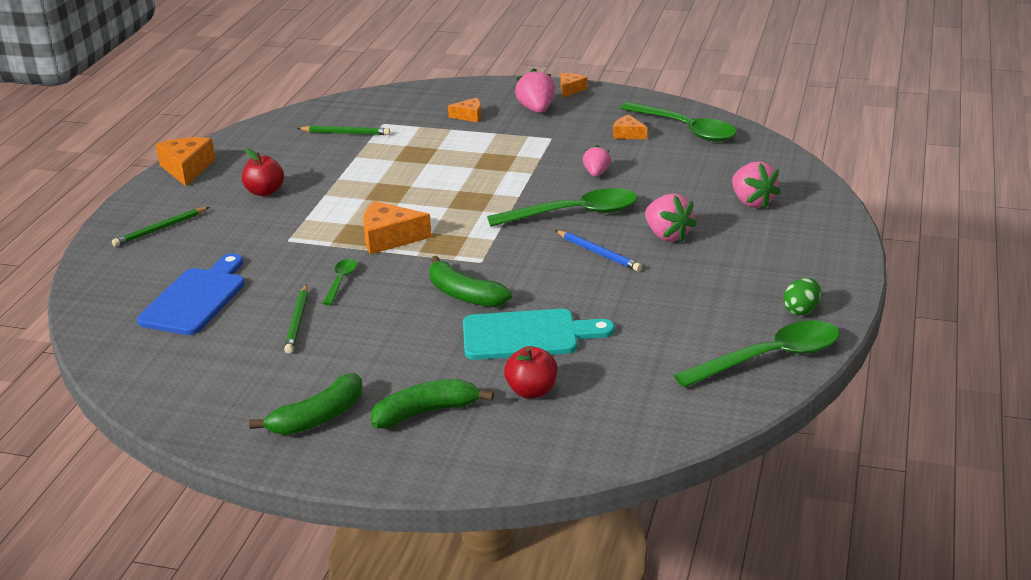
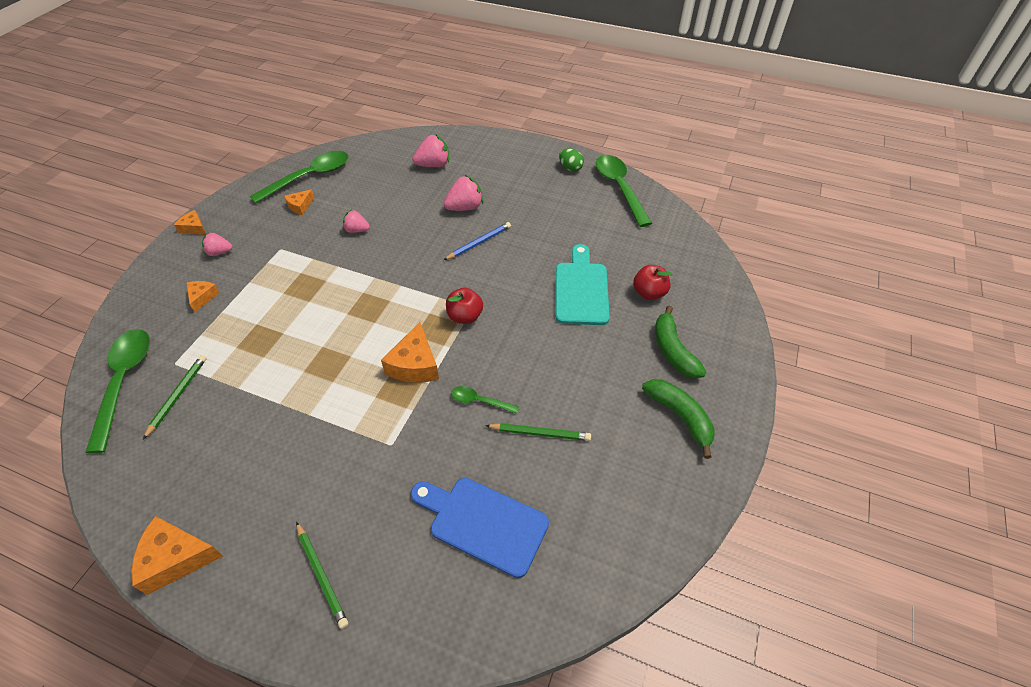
camera: 85 degrees left, 20 degrees up
red apple [242,148,284,196] -> red apple moved to [446,288,483,324]
green banana [429,256,512,307] -> none
green spoon [487,188,637,227] -> green spoon moved to [85,329,150,453]
pink strawberry [515,68,555,113] -> pink strawberry [202,233,232,256], size x0.64

